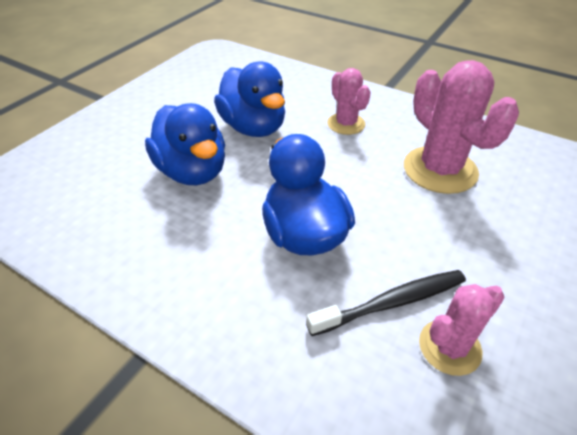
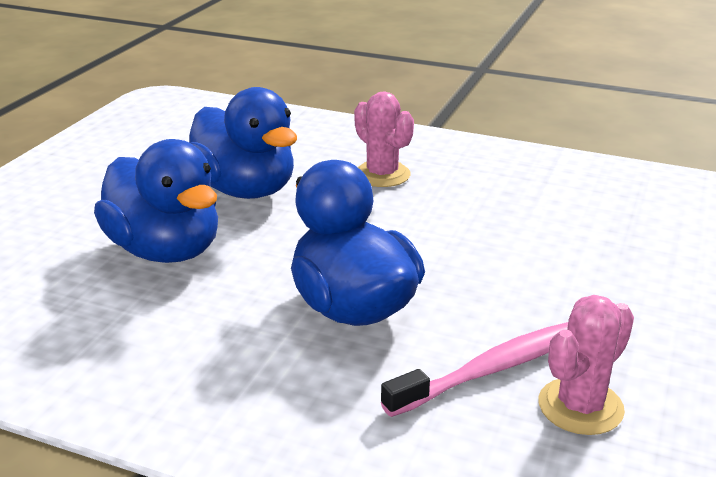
camera: 10 degrees left, 15 degrees down
black toothbrush [306,270,466,336] -> pink toothbrush [381,322,568,417]
pink cactus [404,60,519,194] -> none

